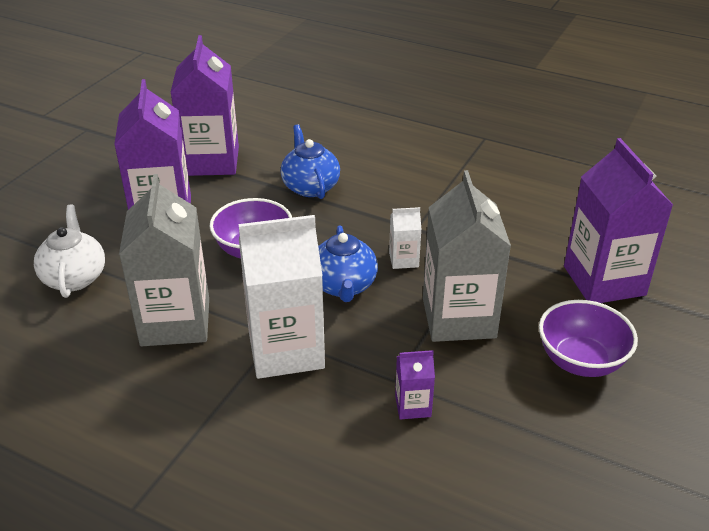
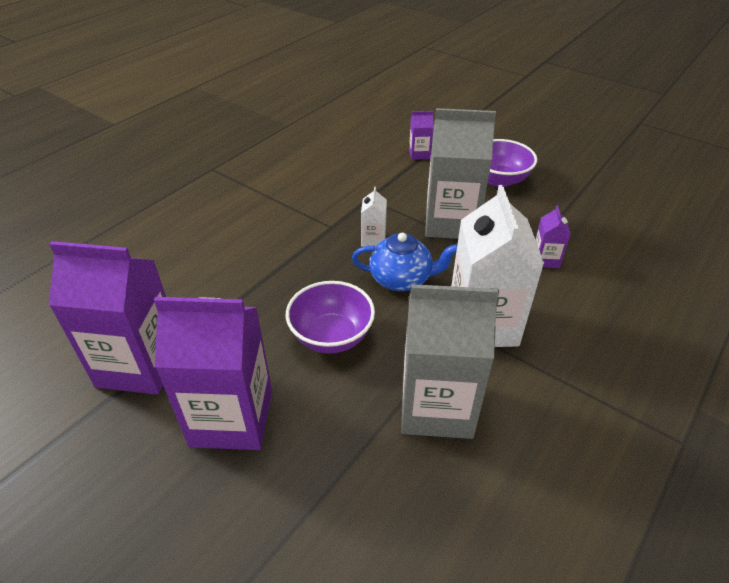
camera: 80 degrees left, 5 degrees up
white teapot [34,205,105,298] -> none
blue teapot [281,124,340,199] -> none
purple carton [564,138,673,303] -> purple carton [409,111,433,160], size x0.44

